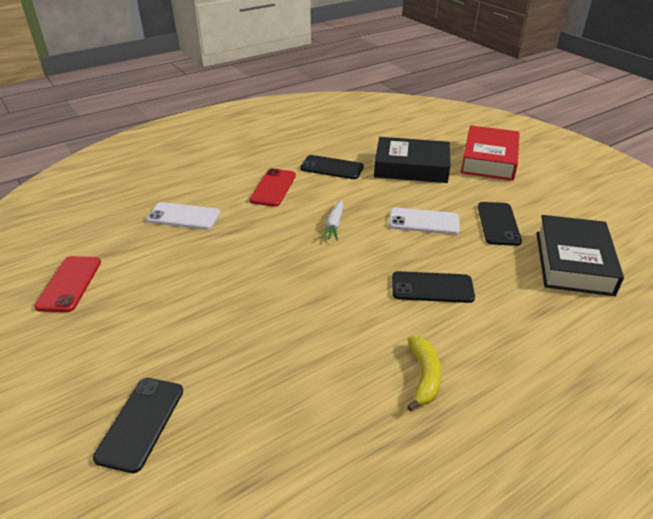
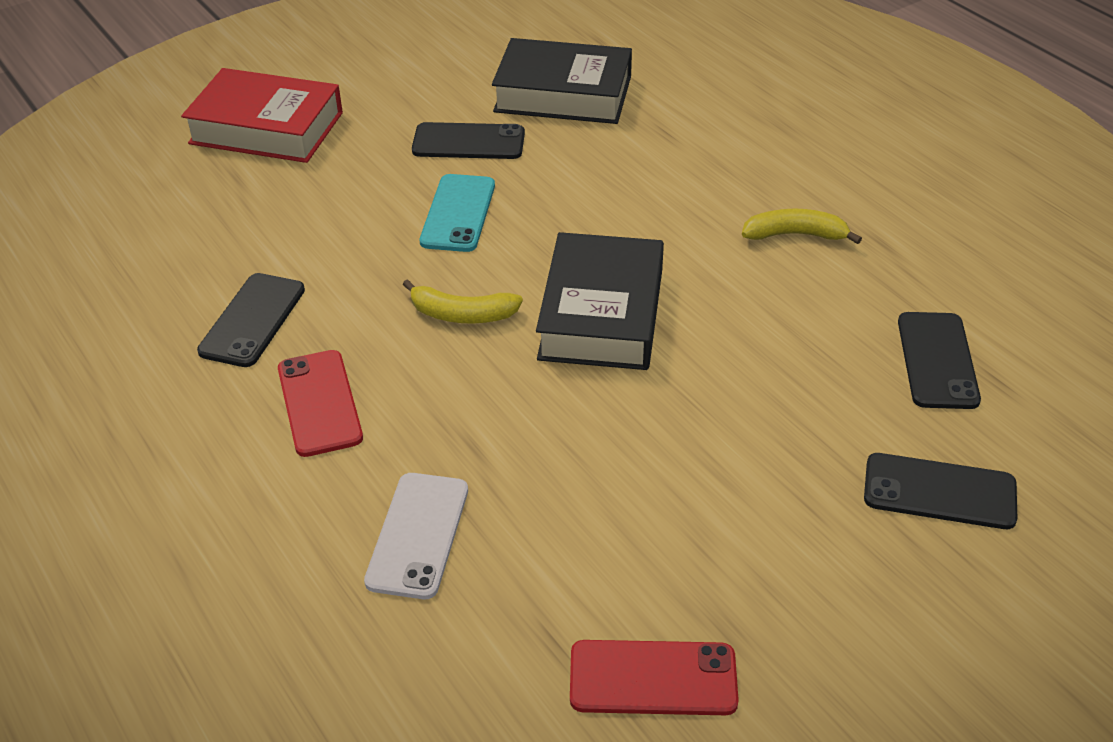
camera: 90 degrees left, 5 degrees up
red phone [249,168,296,207] -> red phone turned 60 degrees clockwise [278,350,363,457]
white carrot [321,200,343,240] -> yellow banana [403,279,523,324]
black book [374,137,450,183] -> black book moved to [536,232,664,370]
white phone [389,208,460,235] -> turquoise phone [420,174,495,252]
black phone [392,271,475,303] -> black phone moved to [898,312,981,409]

